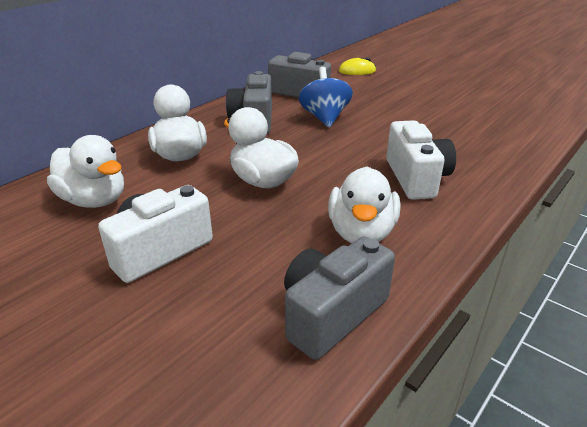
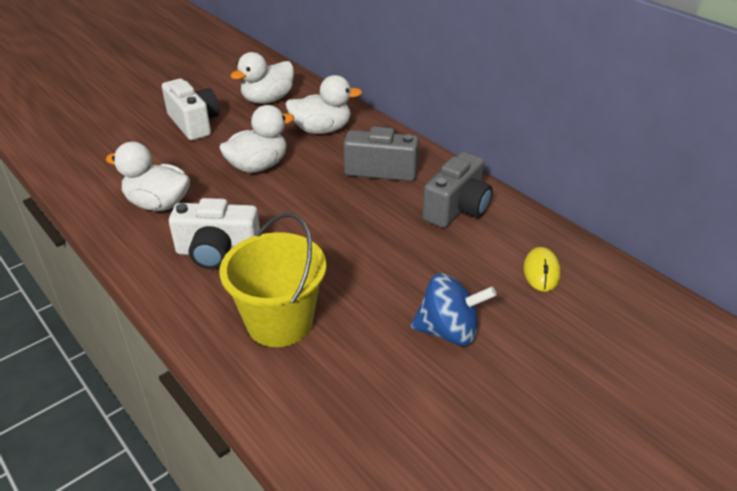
camera: 100 degrees right, 5 degrees up
grey camera [284,237,395,360] -> none
blue spinning top [299,67,353,128] -> blue spinning top moved to [411,273,497,346]
none -> yellow bucket [220,213,327,347]

